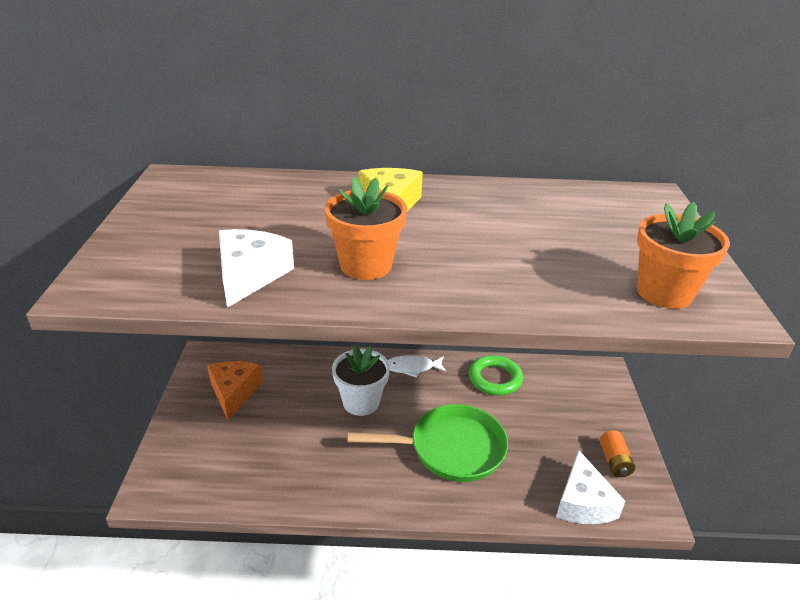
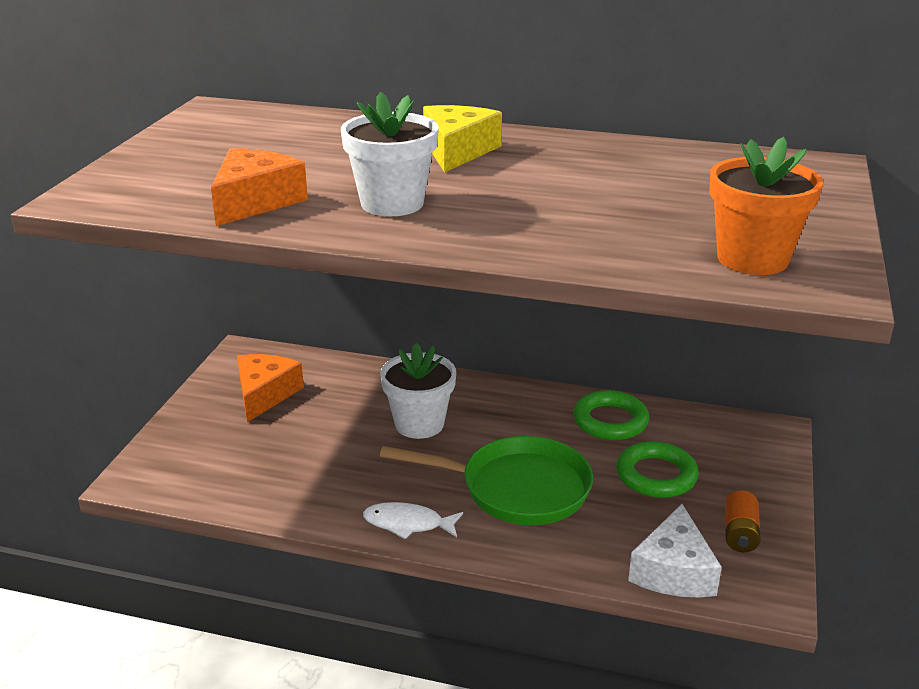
camera: 15 degrees right, 5 degrees down
white cheese [219,229,294,308] -> orange cheese [211,148,308,226]
orange flower pot [325,177,407,280] -> white flower pot [341,92,439,216]
white fish [388,355,447,377] -> white fish moved to [363,502,463,539]
none -> green ring [616,441,699,498]

